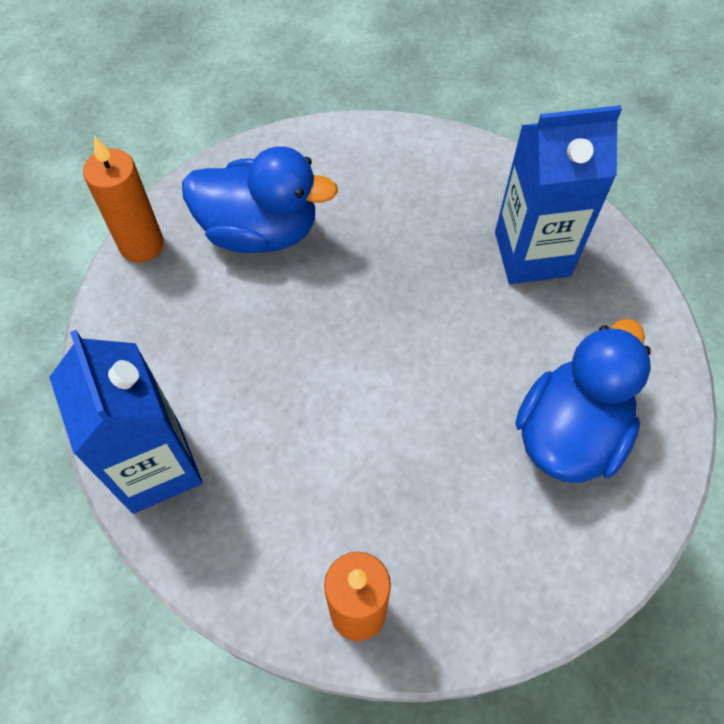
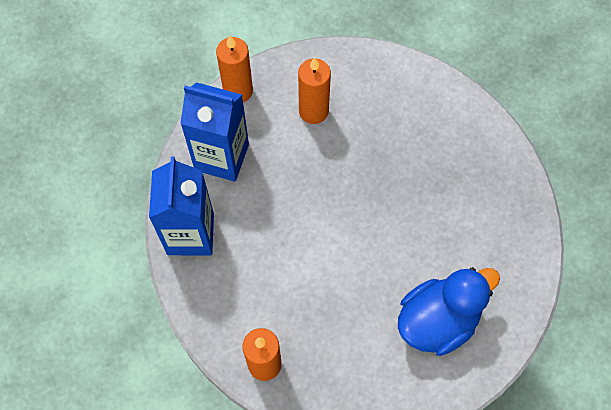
camera: 25 degrees right, 5 degrees up
blue duck [182,146,338,253] -> orange candle [298,57,331,124]
blue carton [495,105,622,284] -> blue carton moved to [180,82,249,182]

